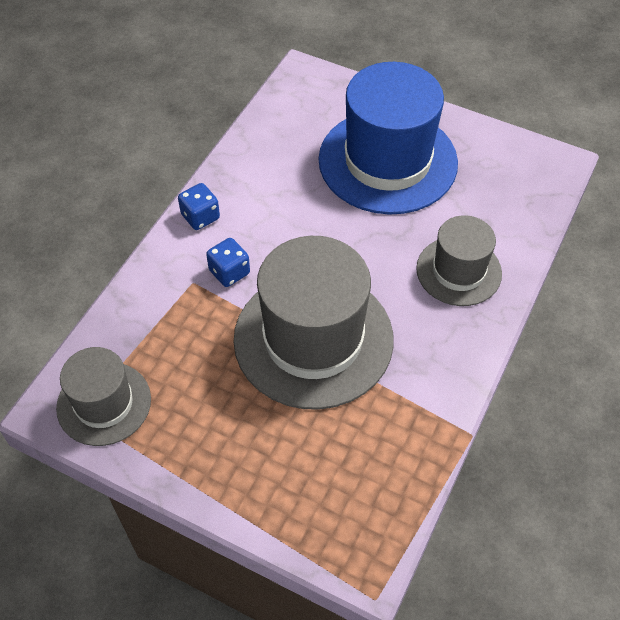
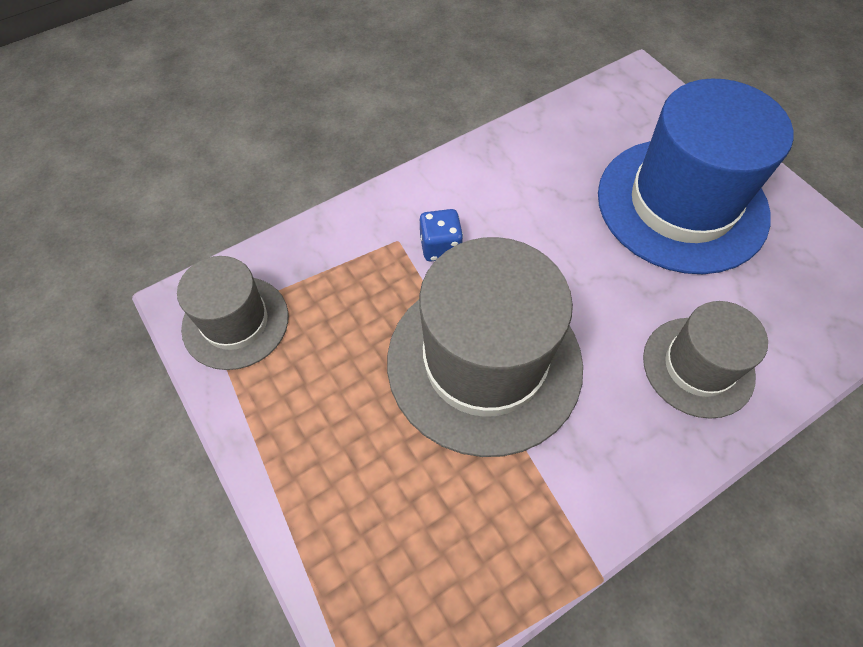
camera: 30 degrees right, 5 degrees up
blue dice [178,183,220,230] -> none

